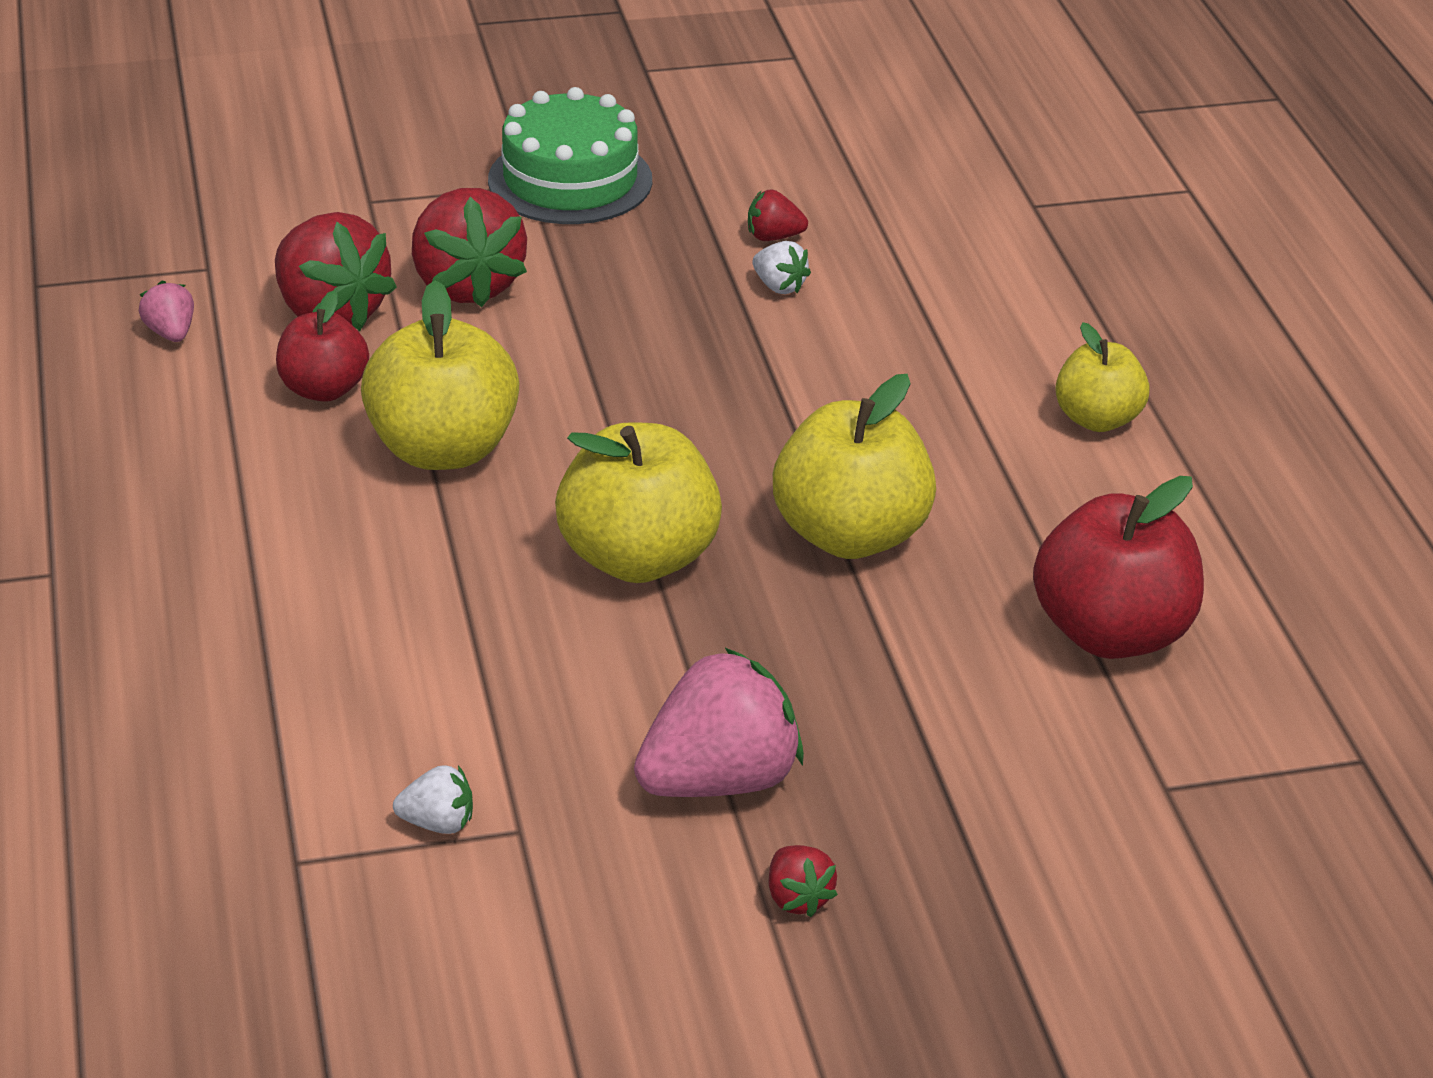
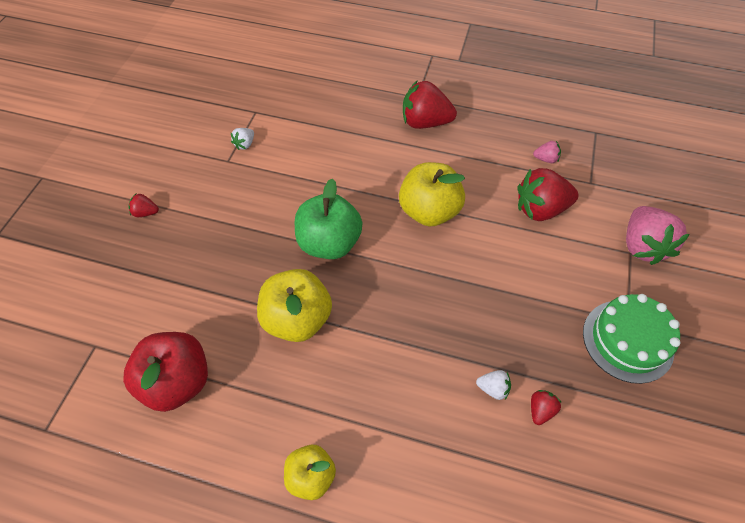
camera: 120 degrees right, 20 degrees up
red apple [276,290,369,402] -> none
red strawberry [412,188,527,307] -> red strawberry moved to [403,80,457,129]
yellow apple [555,422,722,583] -> green apple [295,179,363,259]
pink strawberry [634,647,804,797] -> pink strawberry moved to [626,206,690,265]
white strawberry [753,241,811,294] -> white strawberry turned 150 degrees counterclockwise [476,370,511,400]

